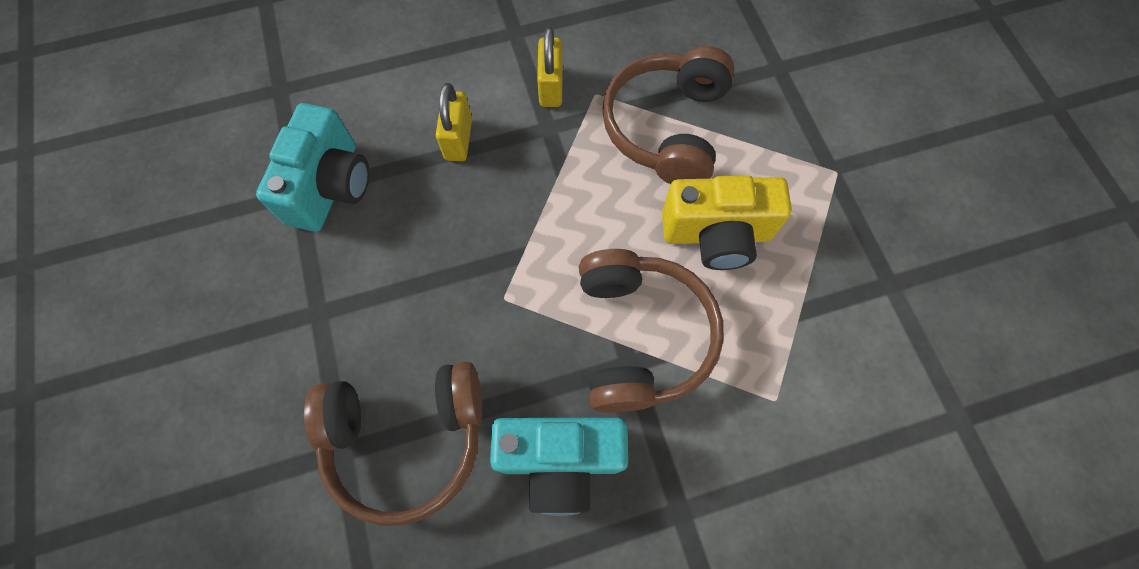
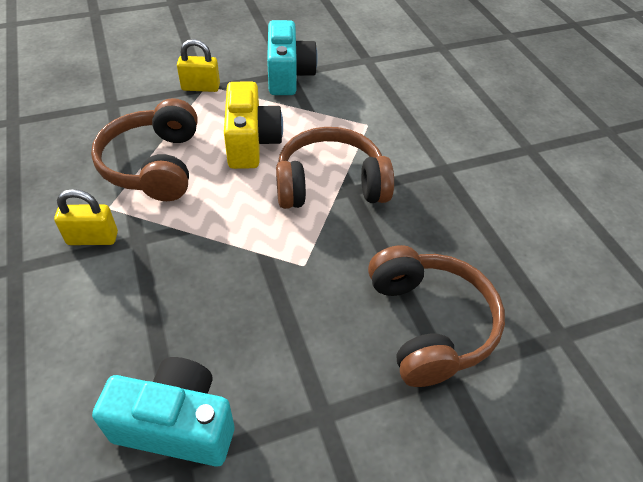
camera: 95 degrees left, 20 degrees down
yellow padlock [436,83,472,161] -> yellow padlock moved to [177,39,220,92]
turquoise camera [490,418,628,516] -> turquoise camera moved to [267,20,318,95]
brown headphones [602,46,734,184] -> brown headphones turned 75 degrees clockwise [91,98,198,201]

